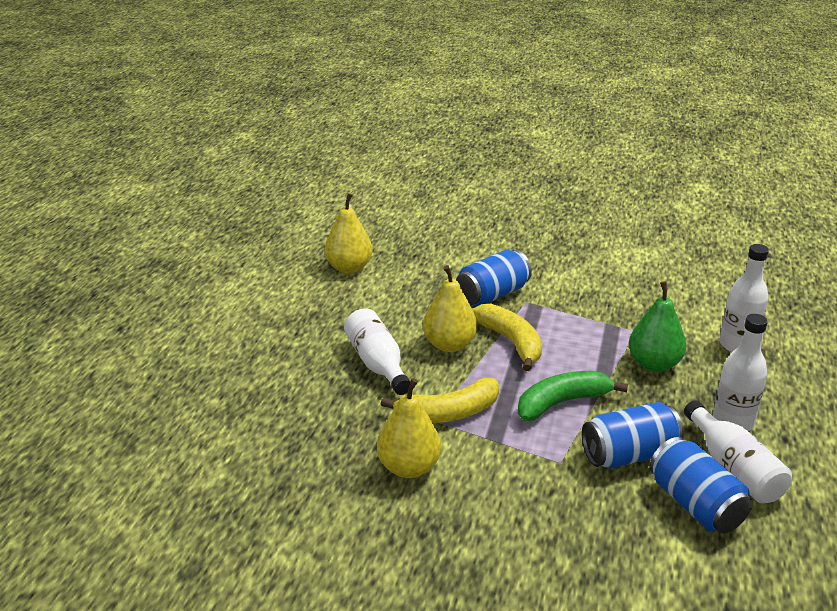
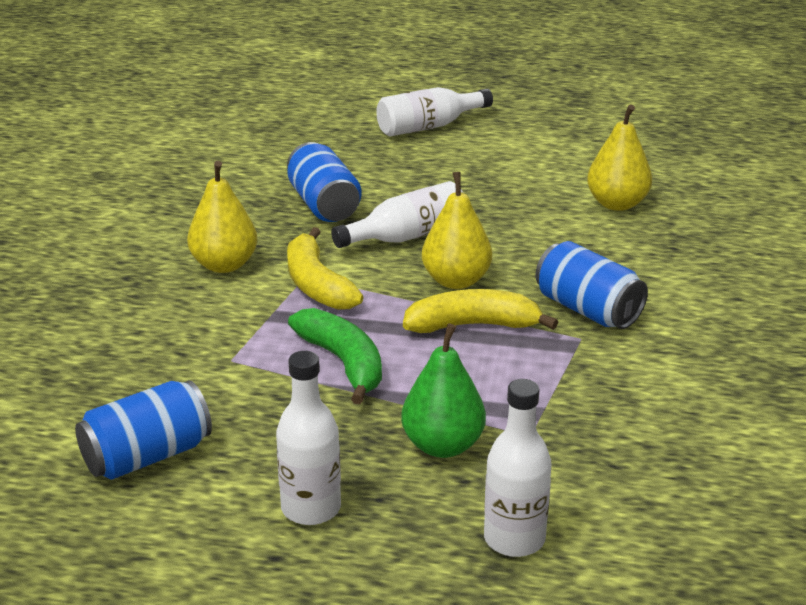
camera: 85 degrees right, 0 degrees up
yellow banana [472,304,542,371] -> yellow banana turned 150 degrees counterclockwise [403,289,558,333]
blue can [582,402,684,468] -> blue can moved to [287,142,362,222]
white bottle [684,400,792,503] -> white bottle moved to [376,87,493,137]

